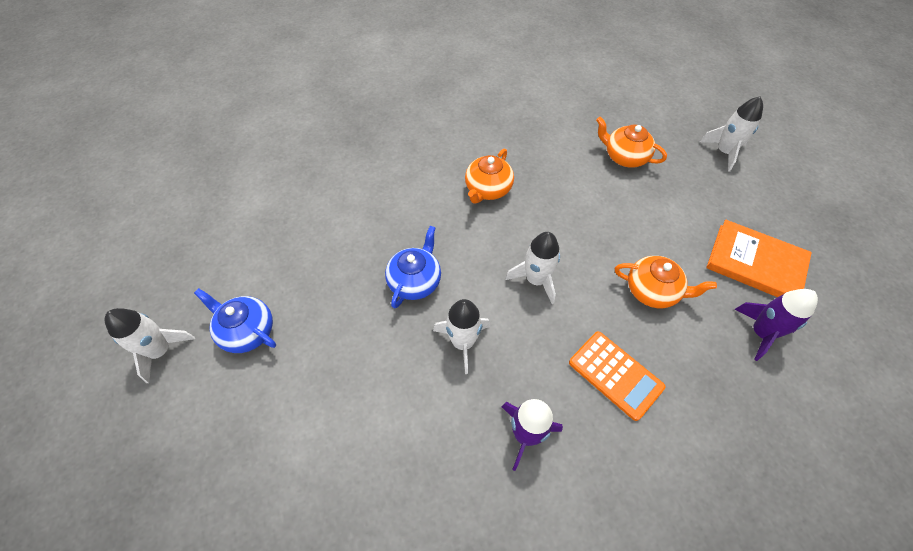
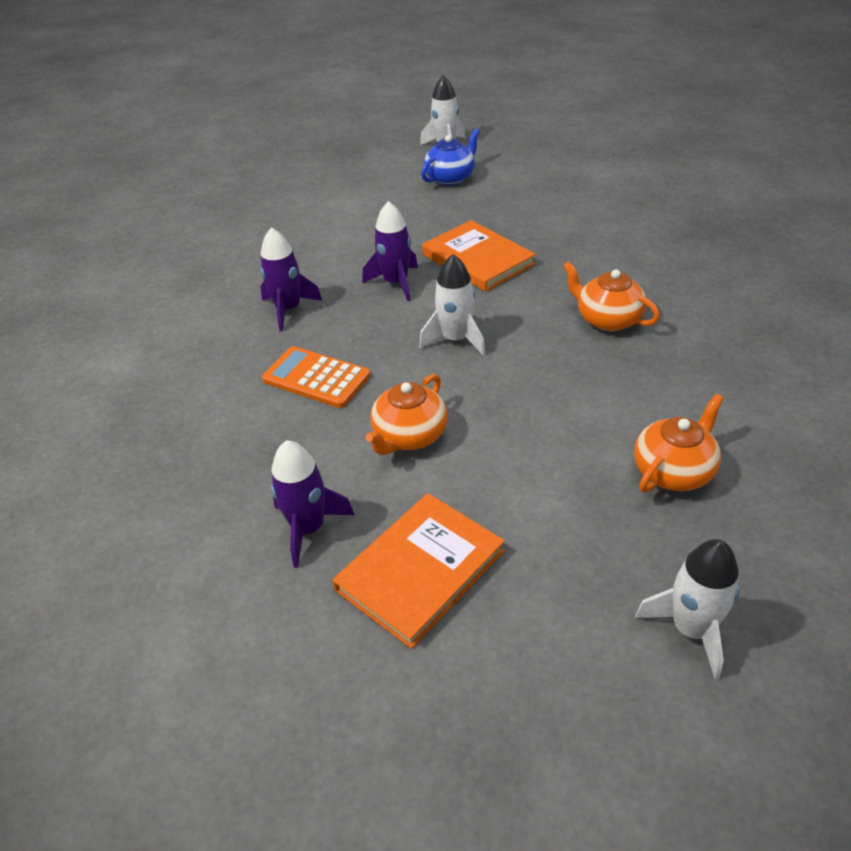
camera: 105 degrees right, 15 degrees down
blue teapot [385,226,441,308] -> orange book [422,220,536,292]
white rocket [433,299,490,374] -> purple rocket [362,201,418,301]
orange calculator [569,332,665,421] -> orange calculator turned 60 degrees clockwise [262,346,370,408]

